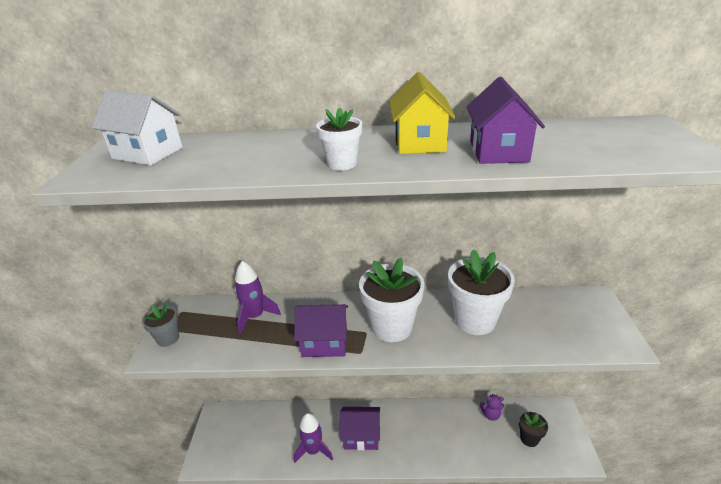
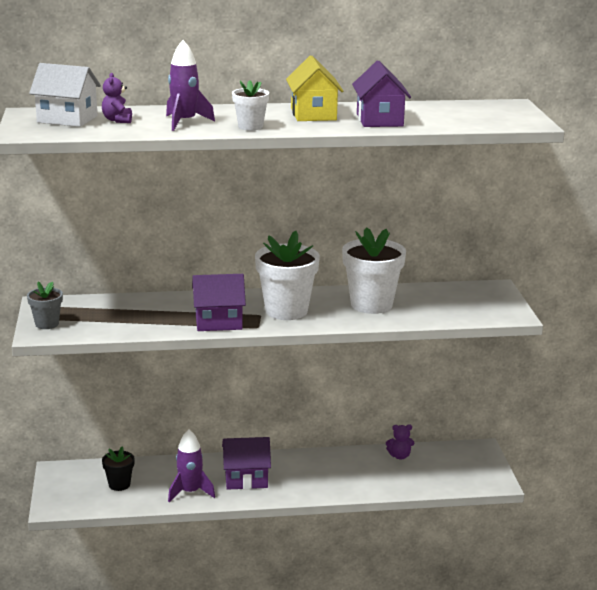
camera: 10 degrees left, 10 degrees down
purple rocket [235,261,281,334] -> purple rocket moved to [166,40,215,131]
black flower pot [519,412,548,447] -> black flower pot moved to [102,446,135,491]
none -> purple teddy bear [102,73,132,123]

